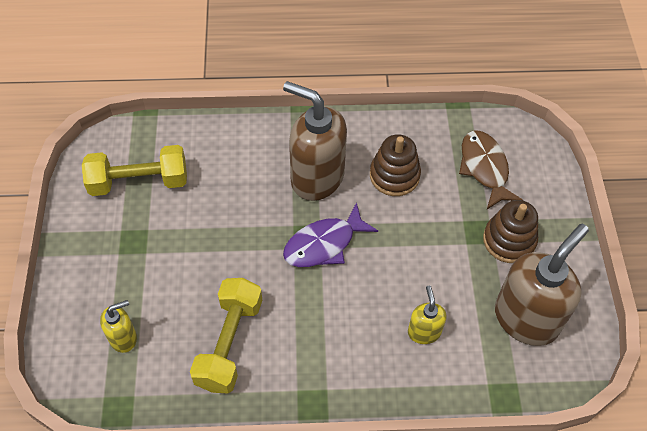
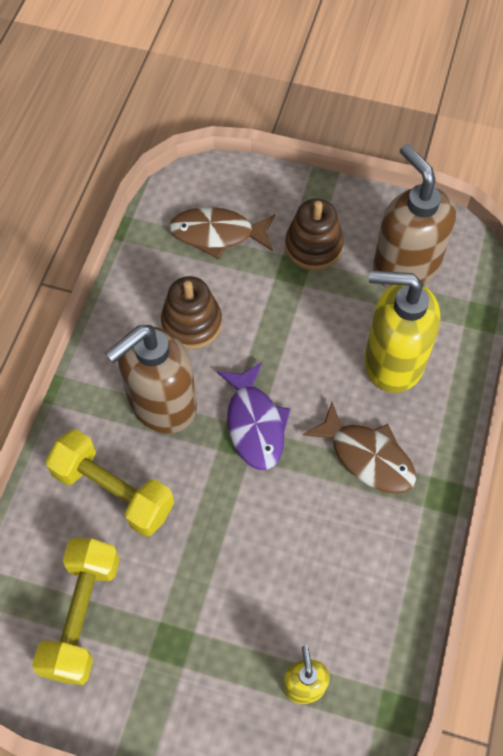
camera: 70 degrees left, 5 degrees up
yellow dumbbell [190,278,262,393] -> yellow dumbbell moved to [45,429,174,537]
yellow soap dispenser [408,286,447,344] -> yellow soap dispenser [364,270,440,393], size x2.05
none -> brown fish [303,402,416,494]

